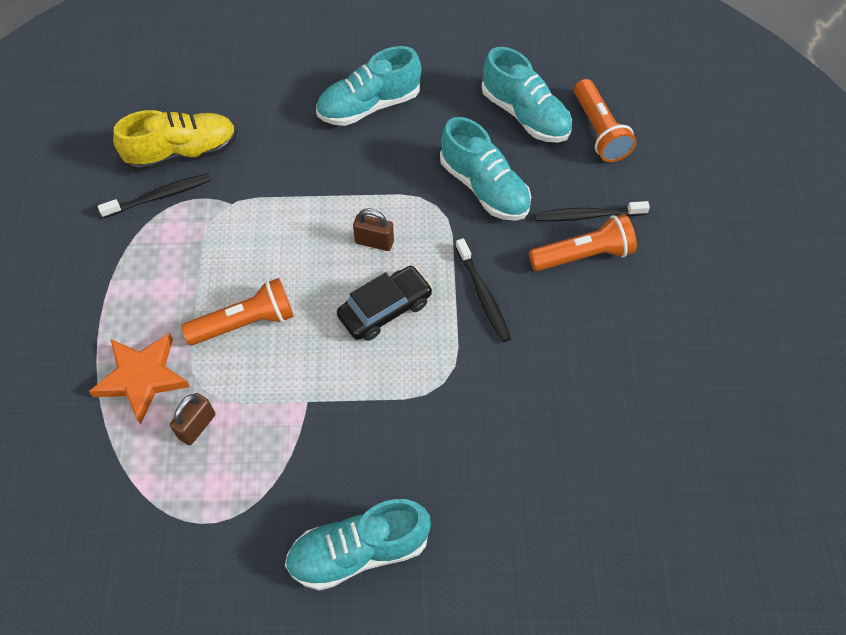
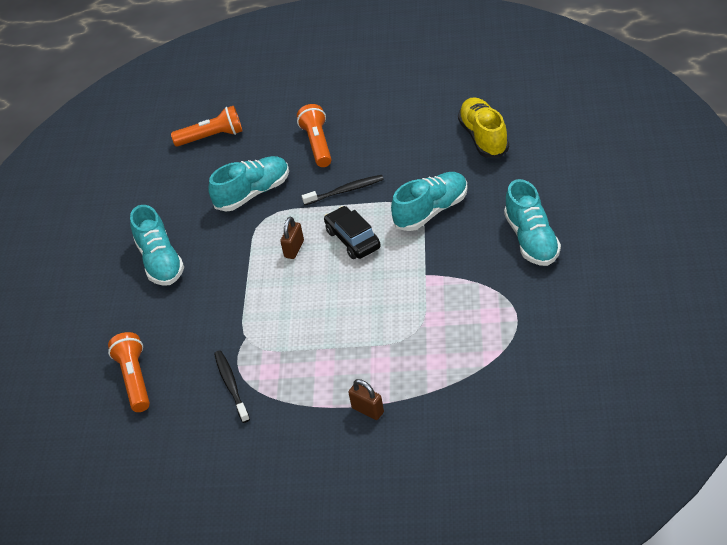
camera: 80 degrees left, 15 degrees down
orange star [89,333,190,424] -> none
yellow shoe [113,110,237,172] -> yellow shoe moved to [458,97,509,158]
brown padlock [170,393,215,445] -> brown padlock moved to [348,379,384,420]
orange flashlight [181,278,294,345] -> orange flashlight moved to [108,332,150,412]
turquoise shoe [482,47,572,143] -> turquoise shoe moved to [391,172,468,231]
black toothbrush [534,201,650,222] -> none

